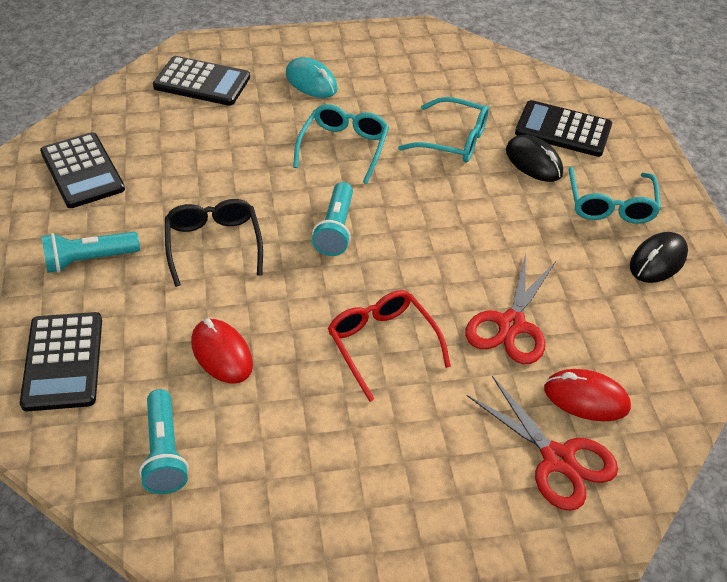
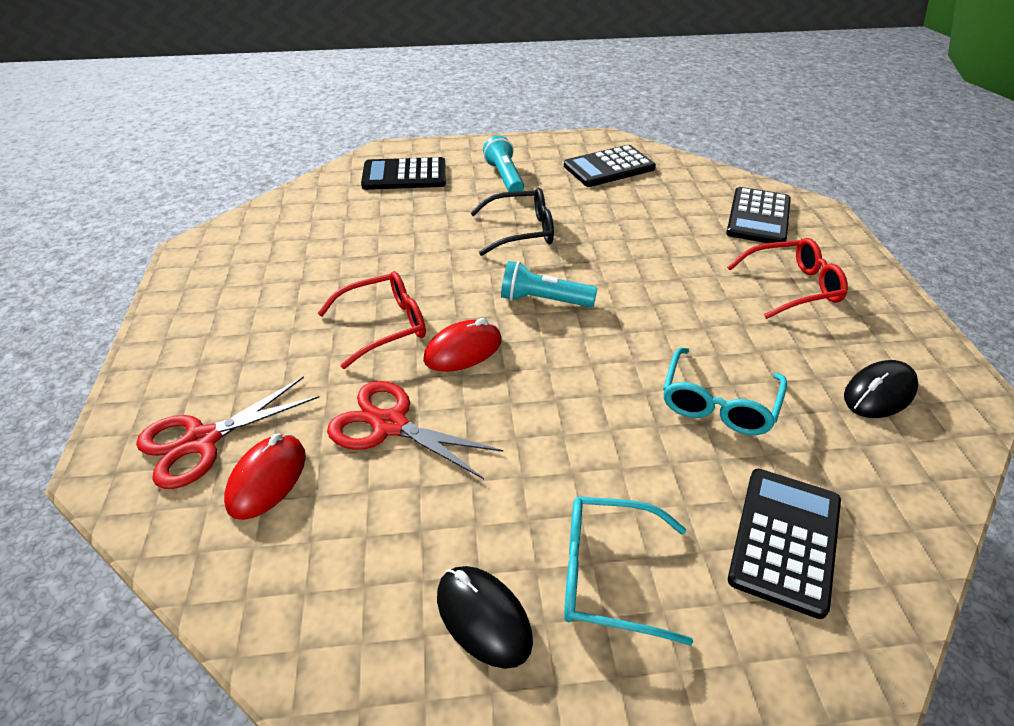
camera: 95 degrees right, 5 degrees down
turquoise flashlight [139,389,189,494] -> none
red mouse [191,318,253,383] -> red mouse moved to [423,318,502,372]
turquoise mouse [286,57,338,98] -> red glasses [727,238,848,319]
turquoise glasses [293,104,389,184] -> none
black mouse [506,135,563,182] -> black mouse moved to [844,360,918,418]

